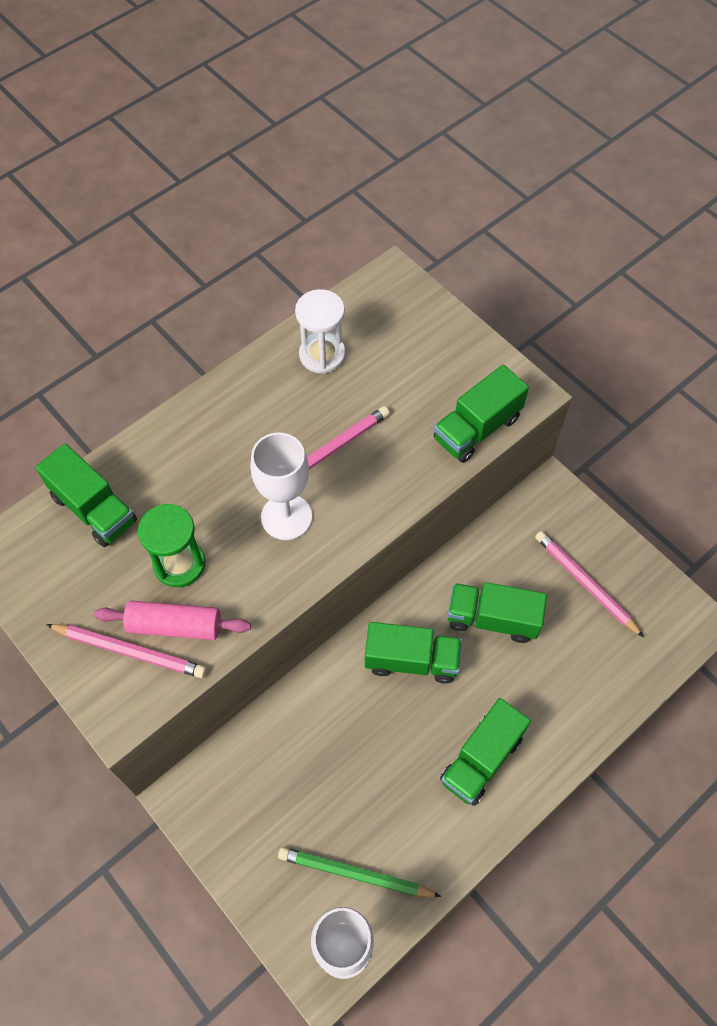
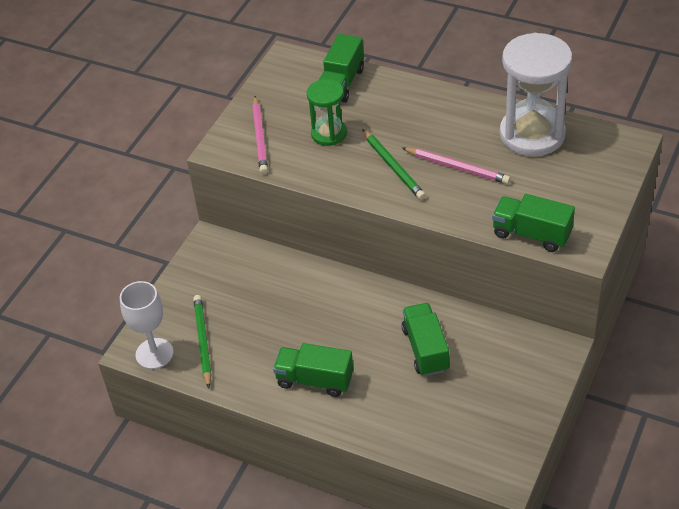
camera: 70 degrees right, 15 degrees down
pink rolling pin [94,601,251,640] -> none
white goblet [250,432,312,540] -> green pencil [362,129,426,200]
white hourglass [295,289,346,374] -> white hourglass [500,33,572,156], size x1.79
green truck [365,622,462,684] -> none
pink pencil [535,531,644,637] -> none

